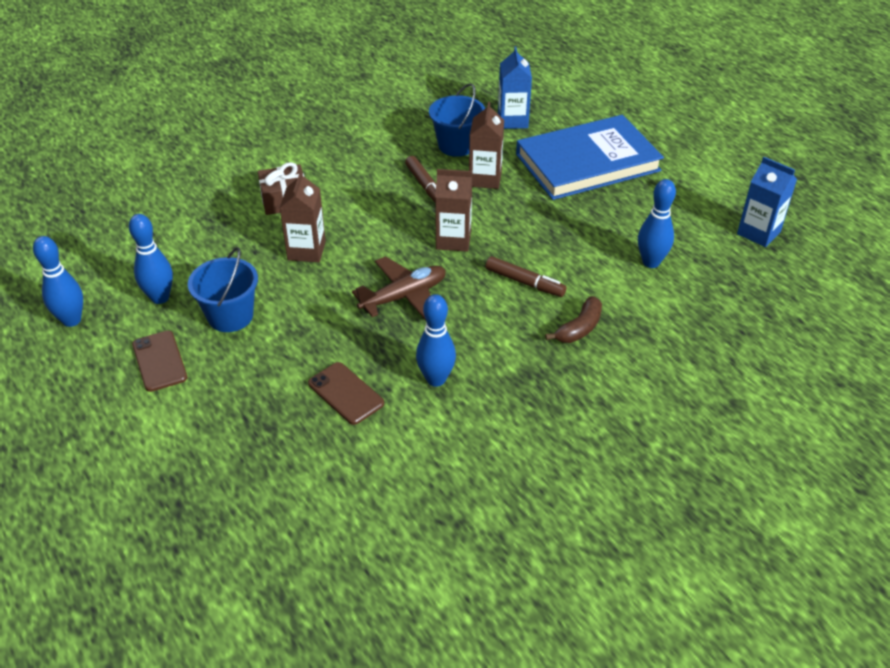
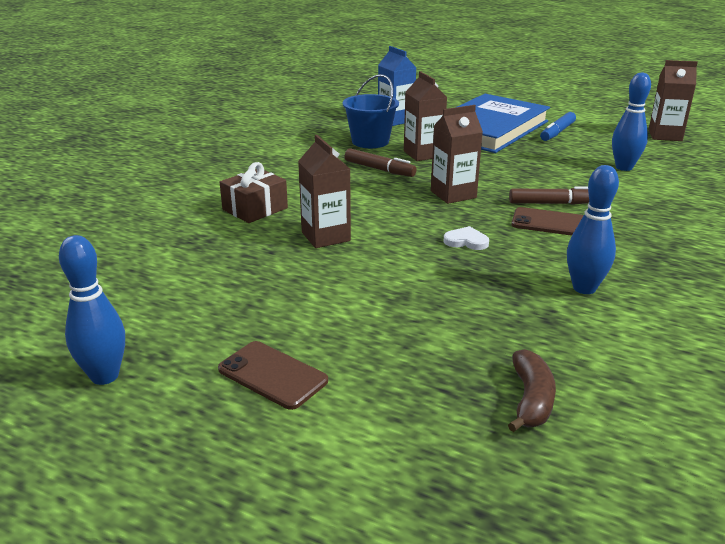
camera: 30 degrees left, 15 degrees down
blue bowling pin [129,214,173,304] -> none
blue bucket [188,247,258,332] -> none
brown phone [308,362,384,425] -> brown phone moved to [511,207,584,236]
brown plane [352,256,446,320] -> white heart [444,226,489,250]
brown banana [545,296,602,343] -> brown banana moved to [508,349,556,432]
blue carton [737,157,797,247] -> brown carton [649,60,698,141]
none -> blue marker [540,112,576,141]

